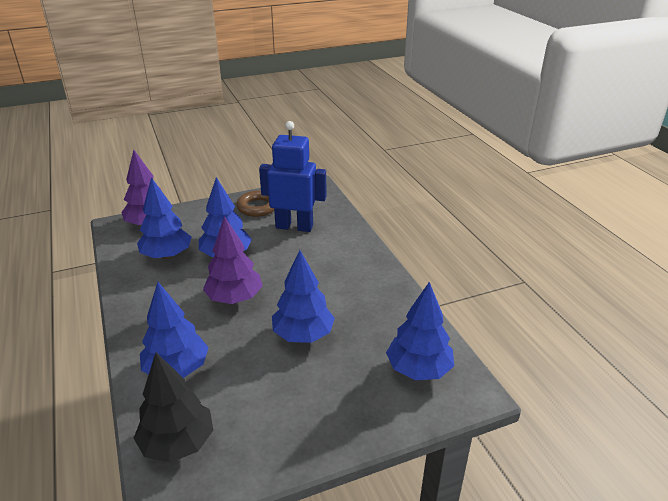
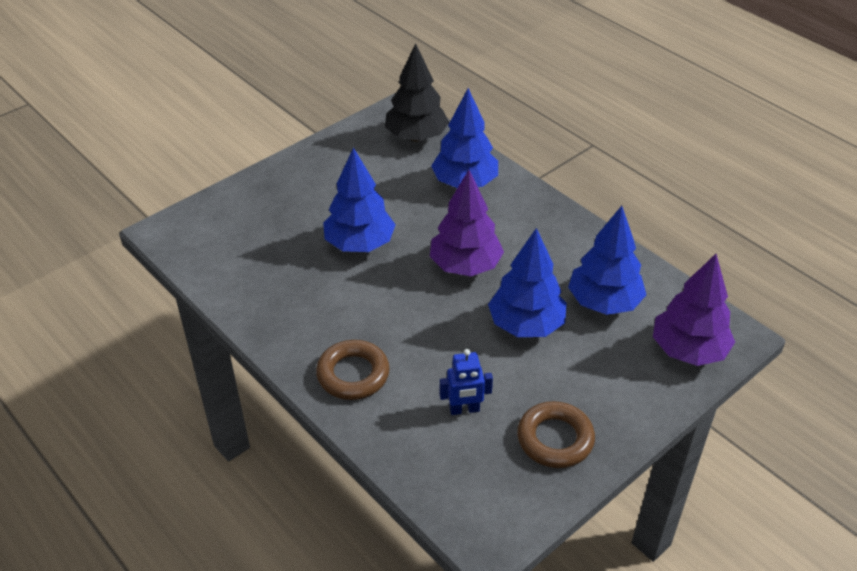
camera: 160 degrees right, 10 degrees up
blue robot [259,121,326,232] -> blue robot [440,349,493,415], size x0.47
blue tree [386,282,454,380] -> none
none -> brown ring [316,340,390,400]

